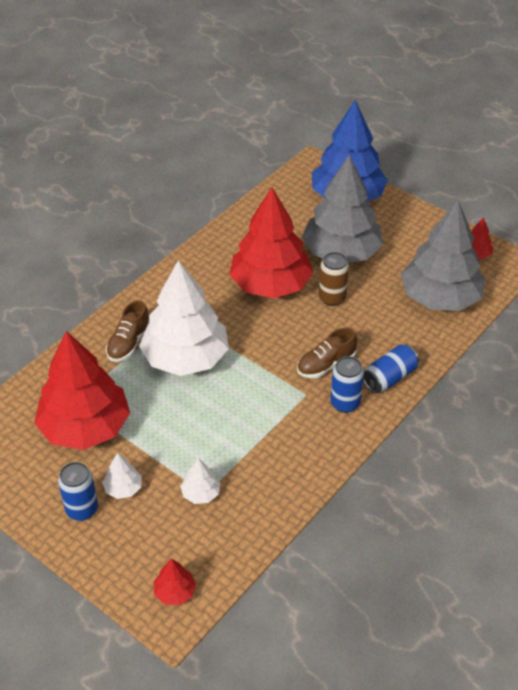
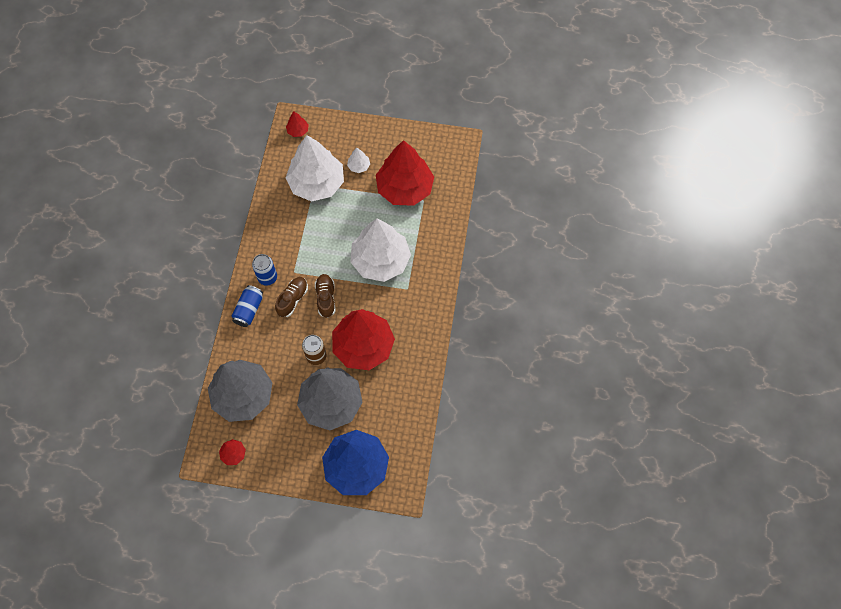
camera: 150 degrees right, 20 degrees up
blue can [58,462,98,521] -> none
brown shoe [106,300,150,362] -> brown shoe moved to [315,274,335,318]
white tree [180,458,220,504] -> white tree [286,135,344,202], size x2.48

